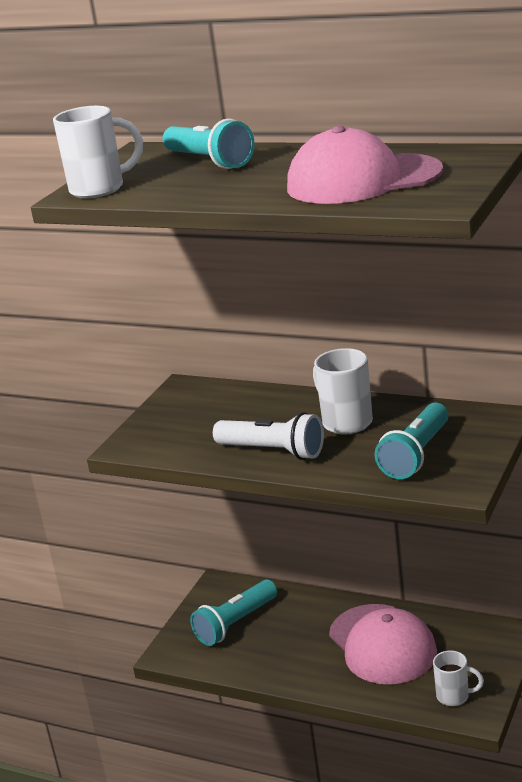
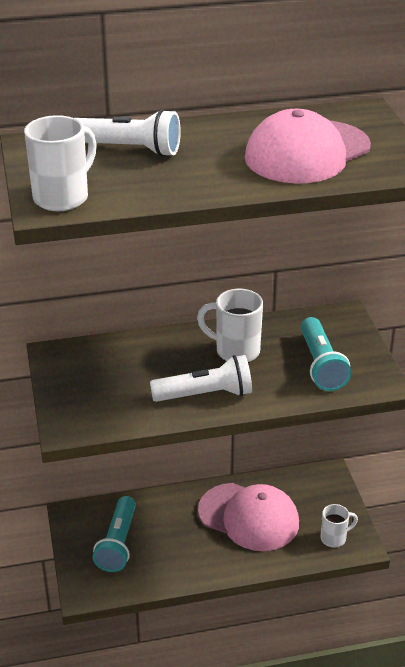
camera: 40 degrees left, 10 degrees up
turquoise flashlight [163,119,255,169] -> white flashlight [75,109,181,157]

